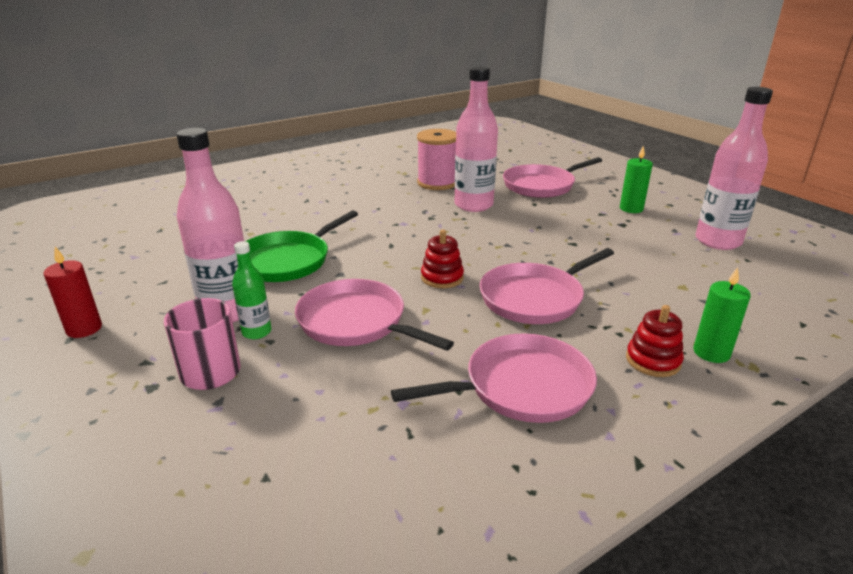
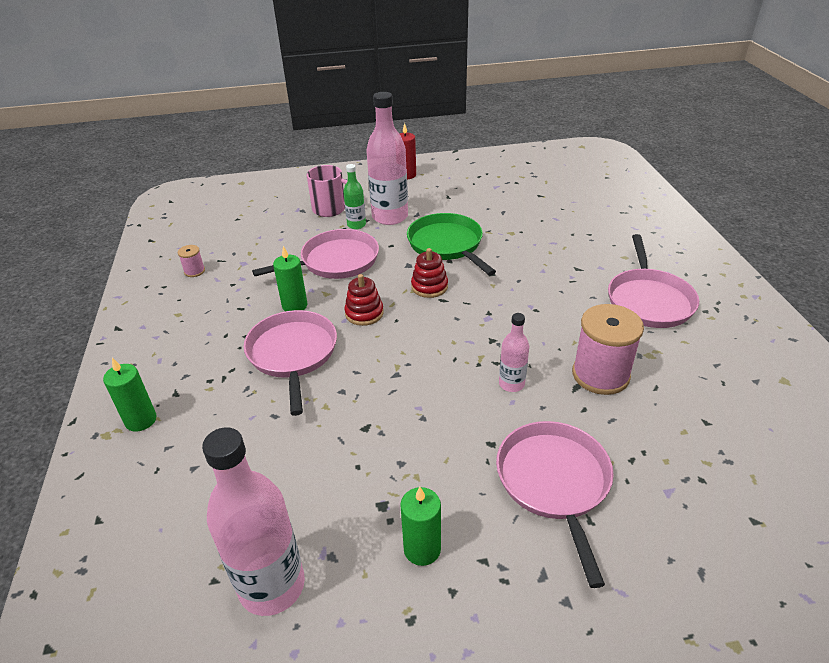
camera: 115 degrees right, 10 degrees up
pink pan [391,333,597,423] -> pink pan moved to [608,234,699,328]
pink bottle [455,66,498,212] -> pink bottle [499,313,529,392], size x0.51
red stacking toy [626,305,684,377] -> red stacking toy moved to [411,248,448,298]
none -> pink spool [178,245,205,277]
none -> green candle [273,246,307,311]

